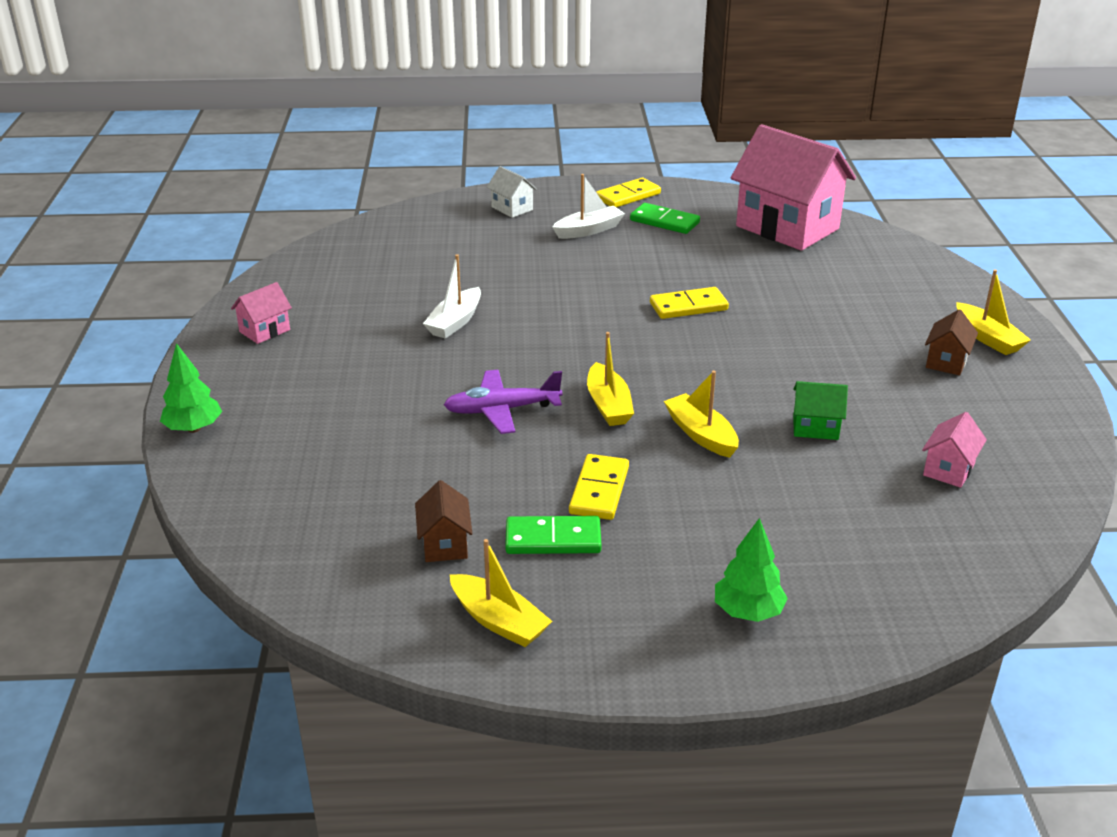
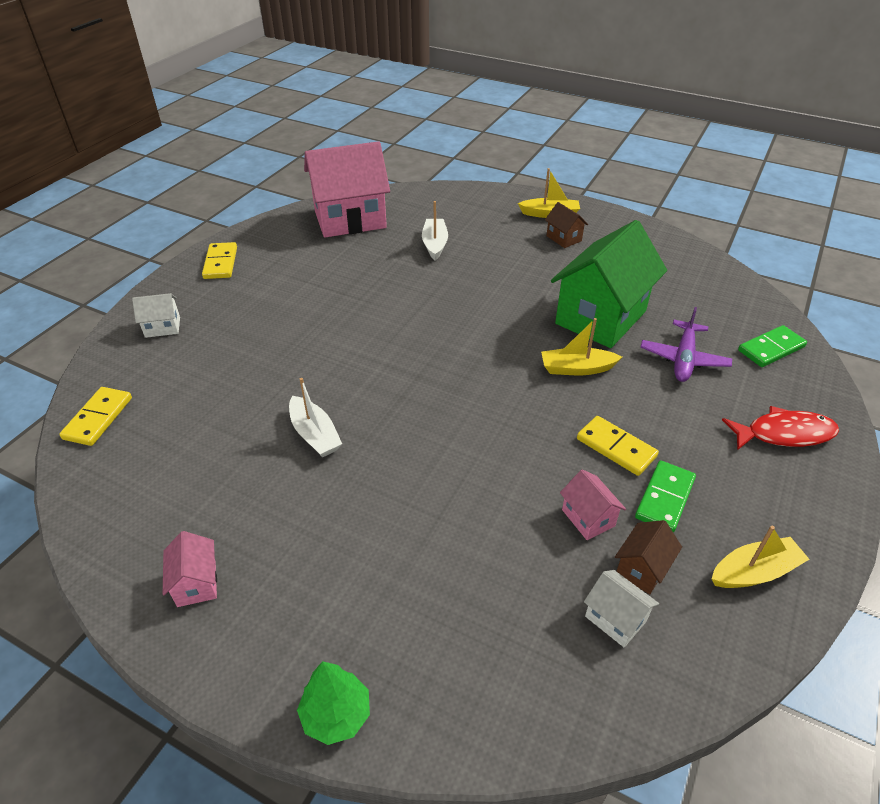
camera: 60 degrees left, 10 degrees up
brown house [415,480,473,562] -> brown house turned 75 degrees counterclockwise [615,520,682,594]
purple plane [444,370,562,434] -> purple plane moved to [641,307,732,382]
white boat [552,174,625,239] -> white boat moved to [422,201,448,260]
yellow boat [587,332,634,426] -> none
green domino [630,203,700,234] -> green domino moved to [738,325,807,367]
yellow domino [650,287,729,319] -> yellow domino moved to [59,387,132,446]
green tree [715,518,788,622] -> red fish [722,406,839,450]
green house [793,381,848,440] -> green house [551,220,667,348], size x2.36
pink house [922,412,987,488] -> pink house moved to [560,469,626,540]
none -> white house [584,570,659,647]

